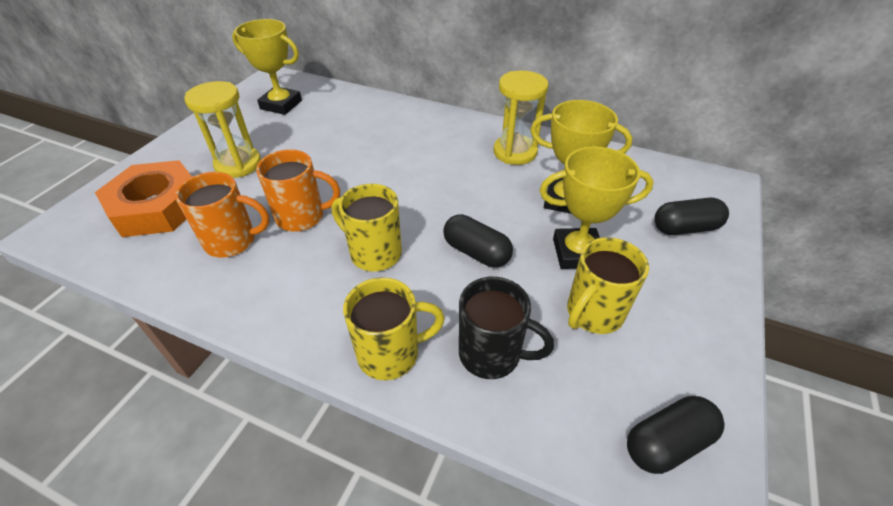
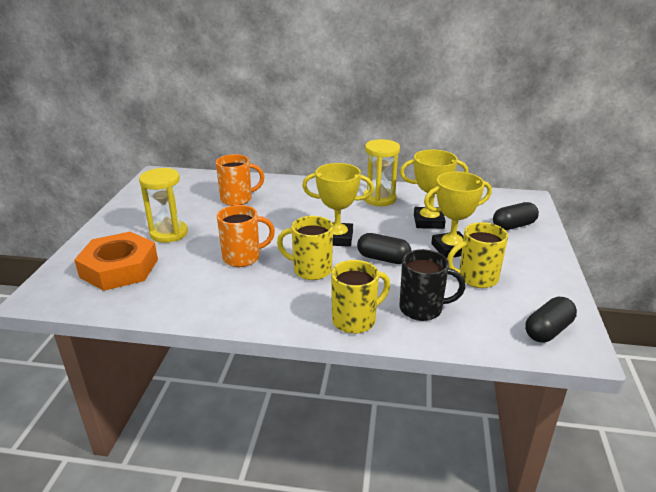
camera: 15 degrees left, 15 degrees down
orange mug [175,172,270,258] -> orange mug moved to [216,154,264,206]
yellow trophy [232,19,302,115] -> yellow trophy moved to [302,163,374,247]
yellow mug [567,237,649,334] -> yellow mug turned 45 degrees clockwise [447,222,508,288]

